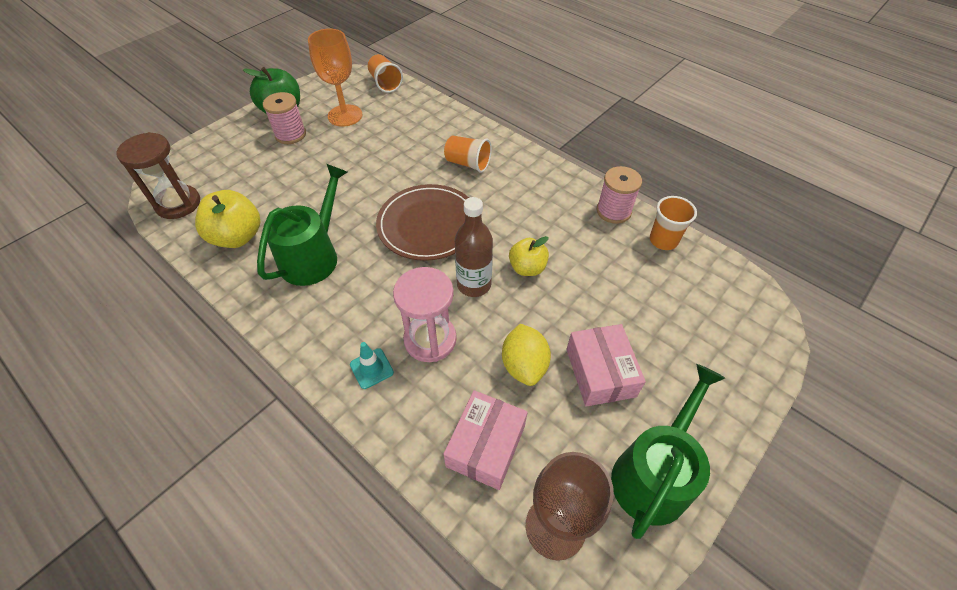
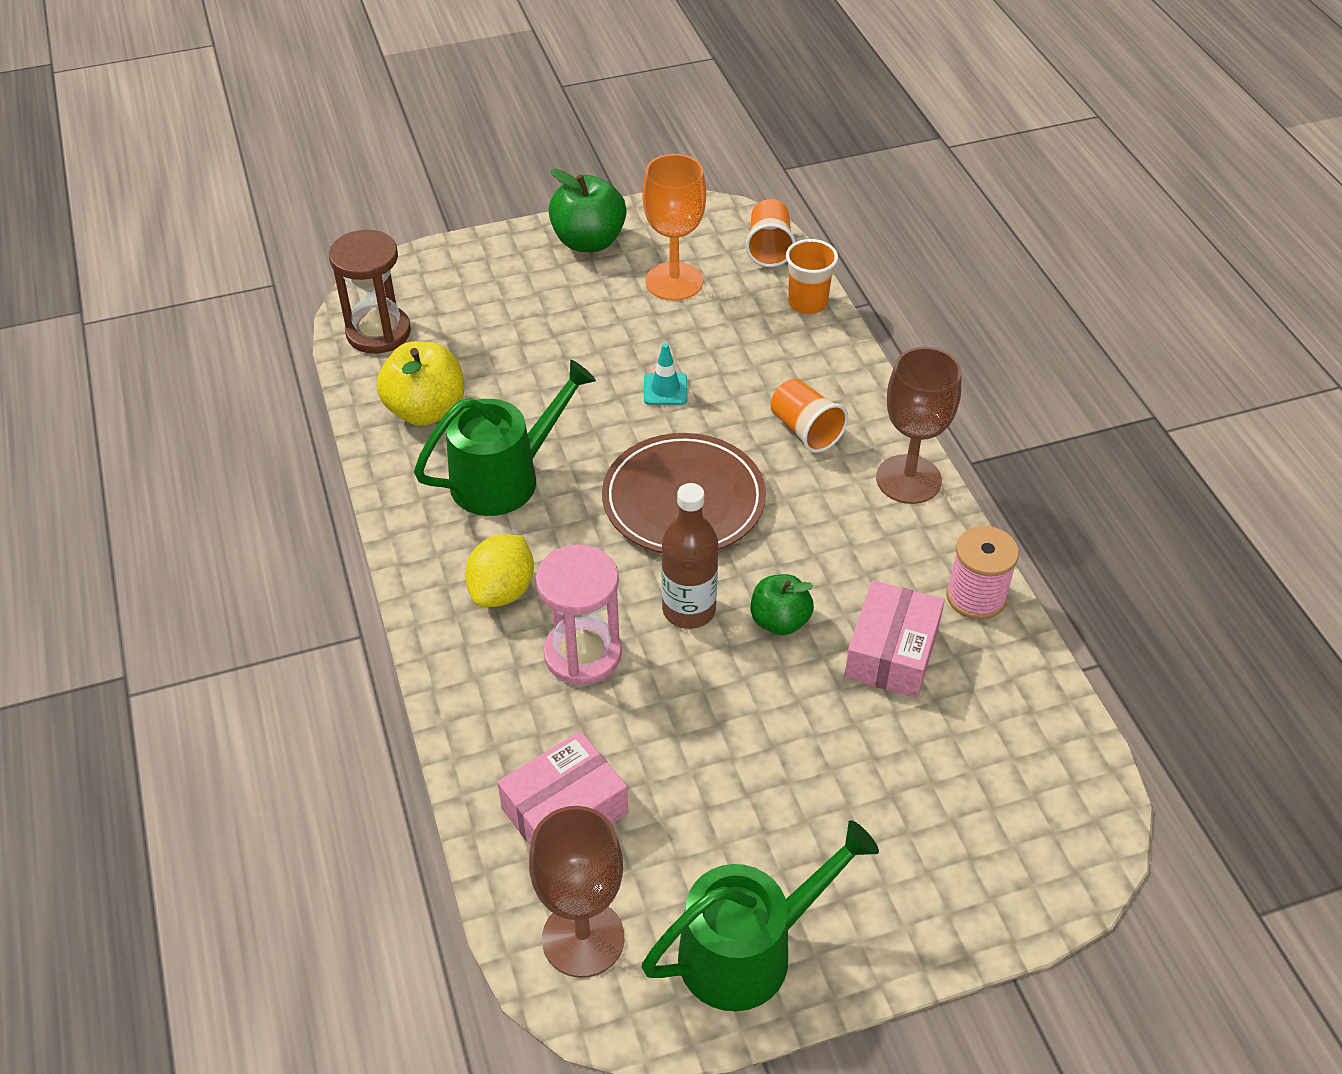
camera: 30 degrees right, 5 degrees down
pink spool [263,92,306,144] -> none
turquoise traffic cone [350,342,394,389] -> turquoise traffic cone moved to [644,343,687,405]
yellow lemon [502,324,551,386] -> yellow lemon moved to [465,534,534,607]
yellow apple [509,236,549,276] -> green apple [751,574,814,635]
pink box [567,324,646,406] -> pink box moved to [844,580,945,698]
orange cup [650,196,697,250] -> orange cup moved to [786,239,838,314]
none -> brown goblet [876,347,961,504]

